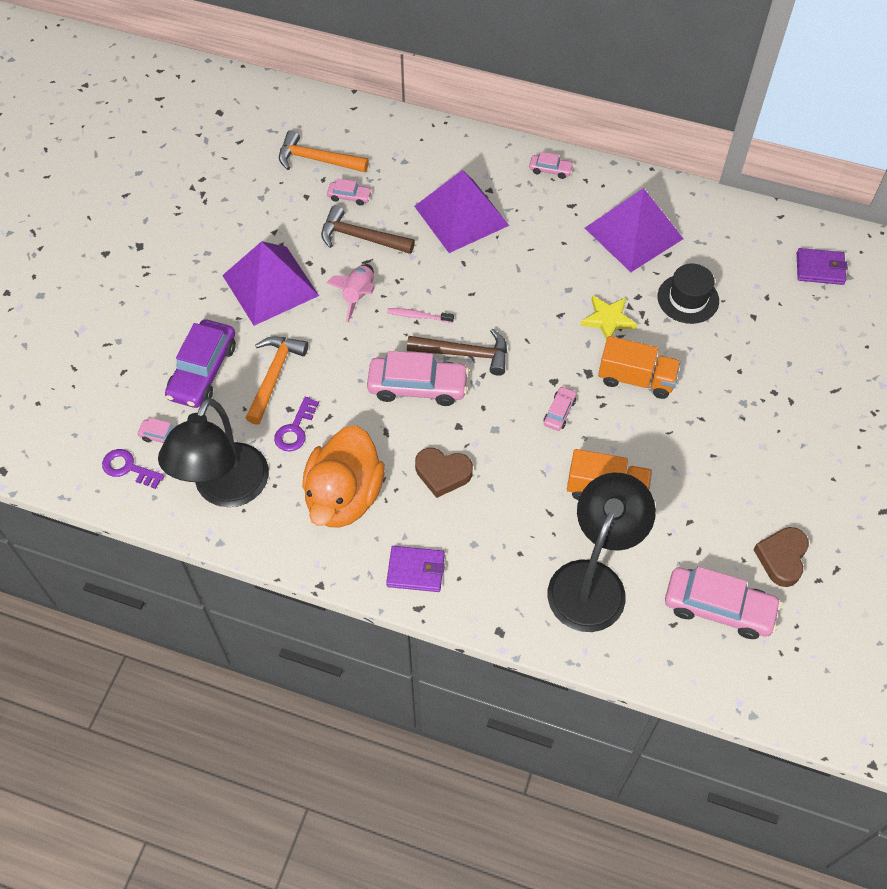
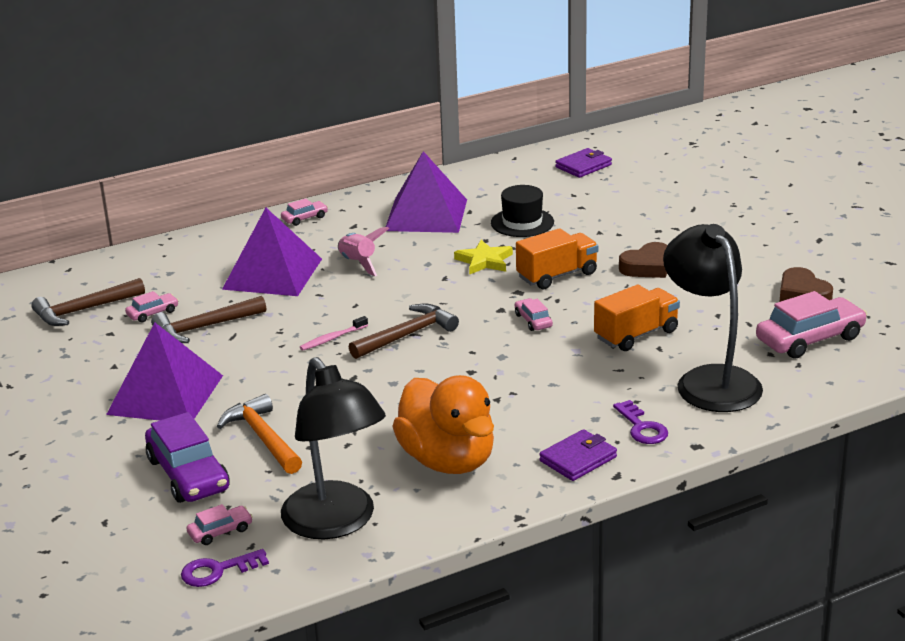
camera: 45 degrees left, 30 degrees down
purple key [274,397,319,452] -> purple key moved to [613,400,668,444]
orange hammer [279,130,369,172] -> brown hammer [31,278,145,326]
pink rocket [326,264,375,322] -> pink rocket moved to [338,227,389,276]
pink car [367,351,469,406] -> none
brown heart [415,448,473,498] -> brown heart moved to [619,242,667,278]

